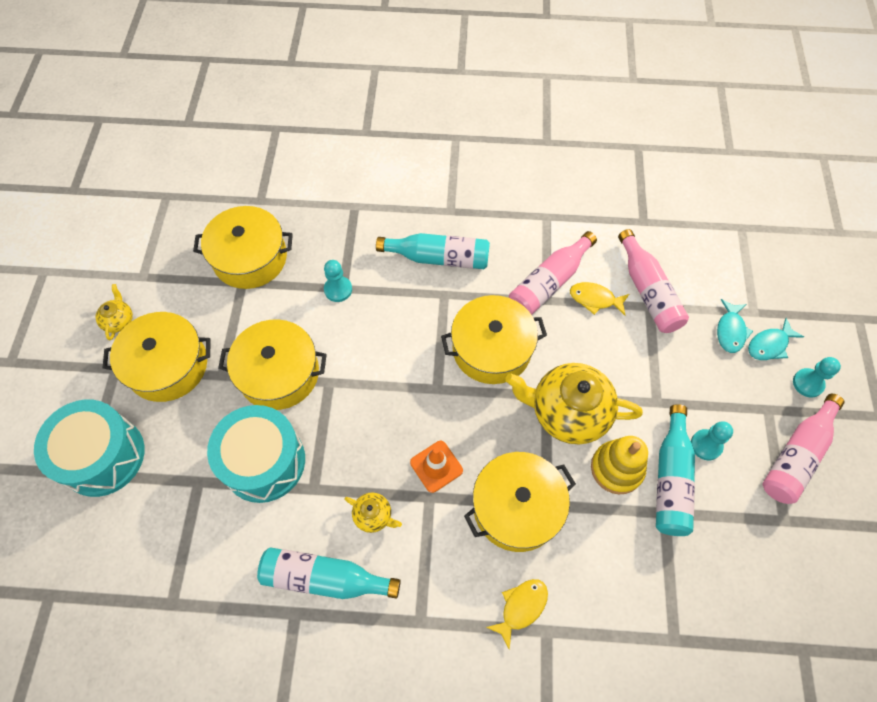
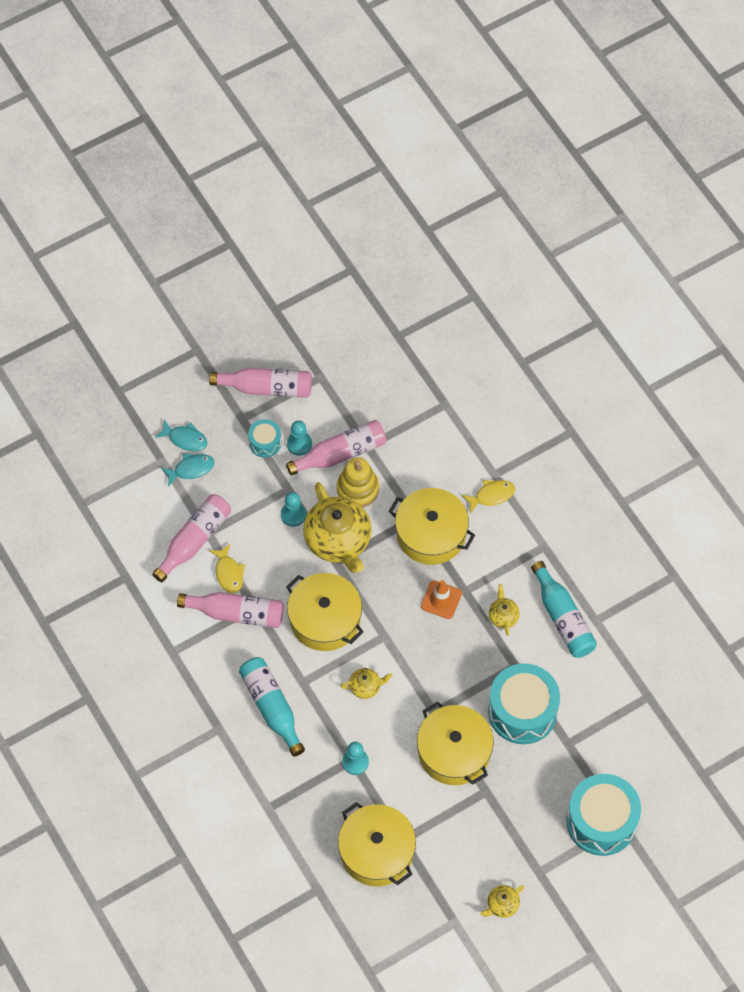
camera: 125 degrees left, 0 degrees up
yellow pot [102,312,211,402] -> none
yellow fish [486,579,548,650] -> yellow fish turned 150 degrees clockwise [462,480,515,514]
turquoise bottle [656,404,695,536] -> pink bottle [286,420,386,476]
turquoise pawn [793,357,841,397] -> turquoise pawn moved to [281,492,306,527]
none -> turquoise drum [248,419,281,458]
none -> yellow teapot [340,668,392,699]

